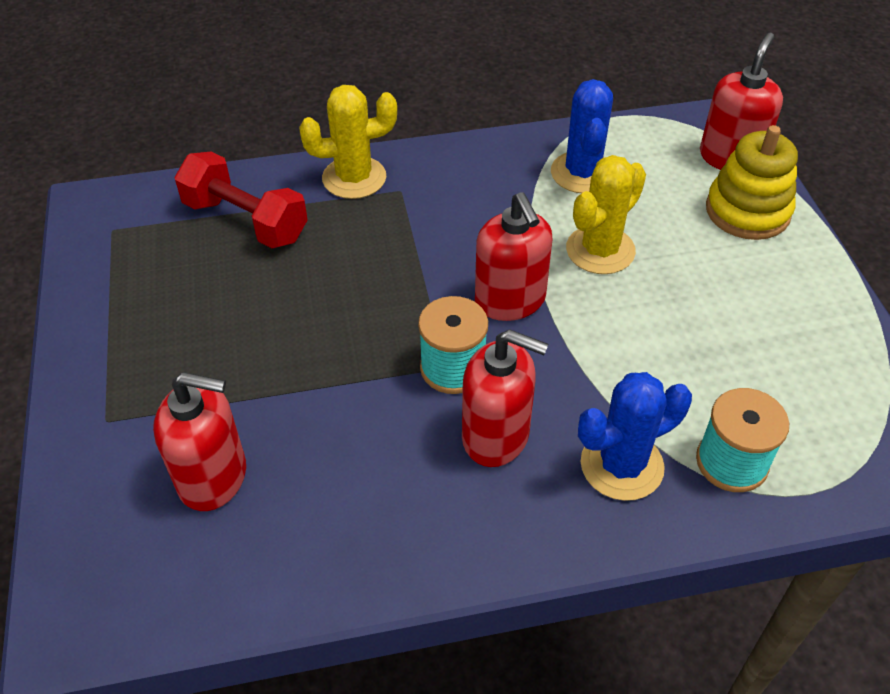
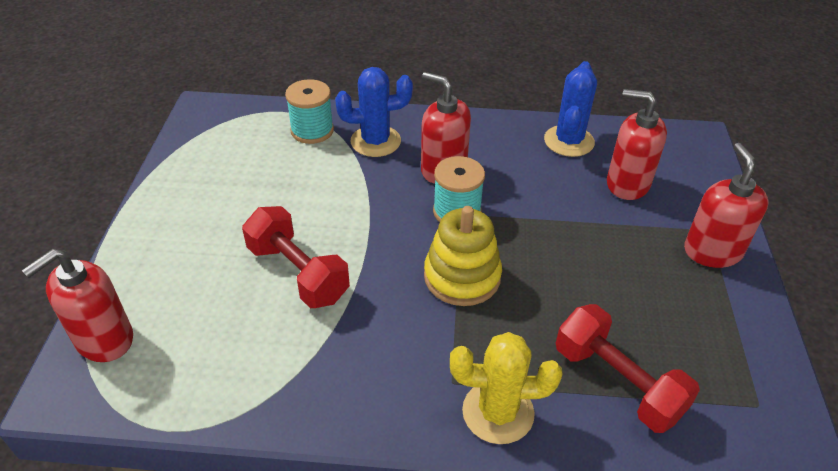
camera: 165 degrees left, 5 degrees down
red soap dispenser [475,192,552,321] -> red soap dispenser moved to [684,143,768,268]
blue cactus [551,79,613,193] -> blue cactus moved to [544,61,597,157]
yellow cactus [566,155,646,274] -> red dumbbell [242,206,350,308]
yellow stacking toy [706,125,798,240] -> yellow stacking toy moved to [424,206,502,306]

